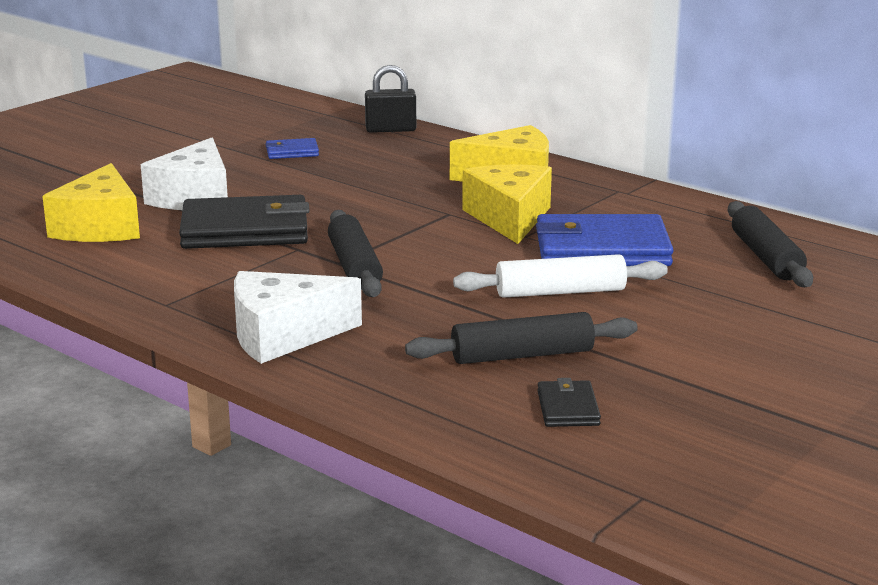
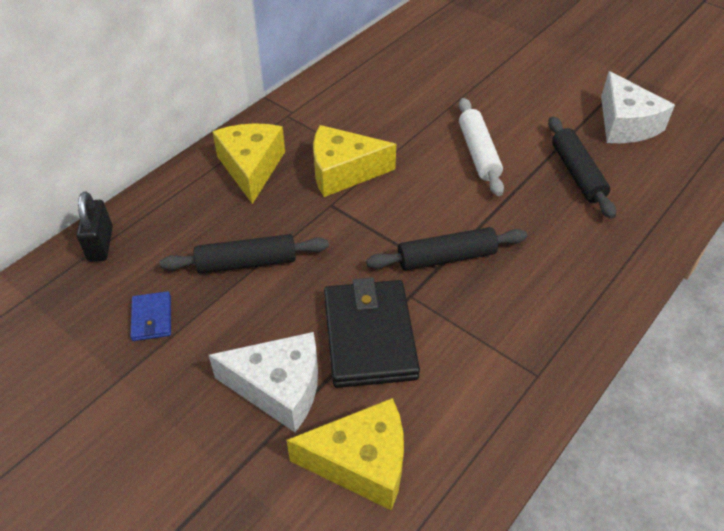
camera: 90 degrees left, 25 degrees up
white cheese [234,271,362,364] -> white cheese moved to [601,71,675,143]
blue wallet [536,214,674,266] -> none
black wallet [537,378,601,427] -> none
black rolling pin [728,201,813,287] -> black rolling pin moved to [160,234,329,273]

